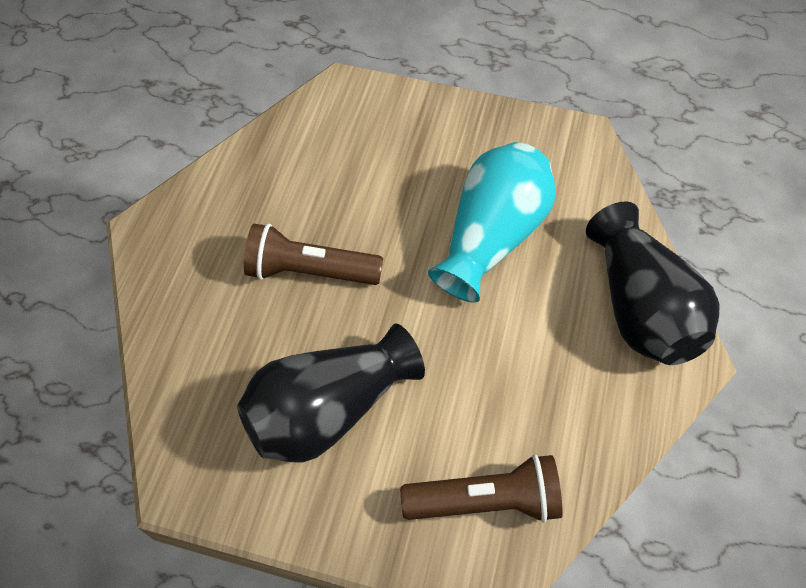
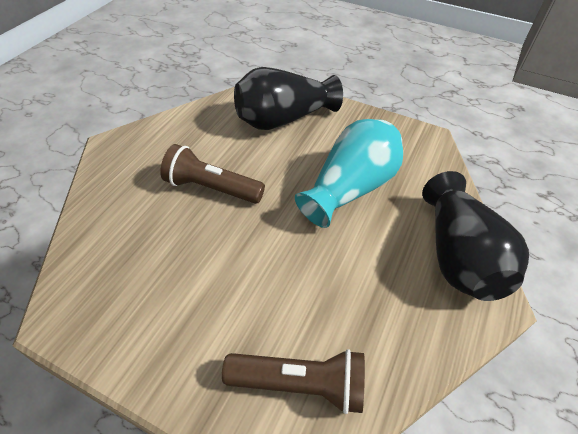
camera: 10 degrees right, 10 degrees down
black vase [237,323,425,463] -> black vase moved to [234,67,343,130]

